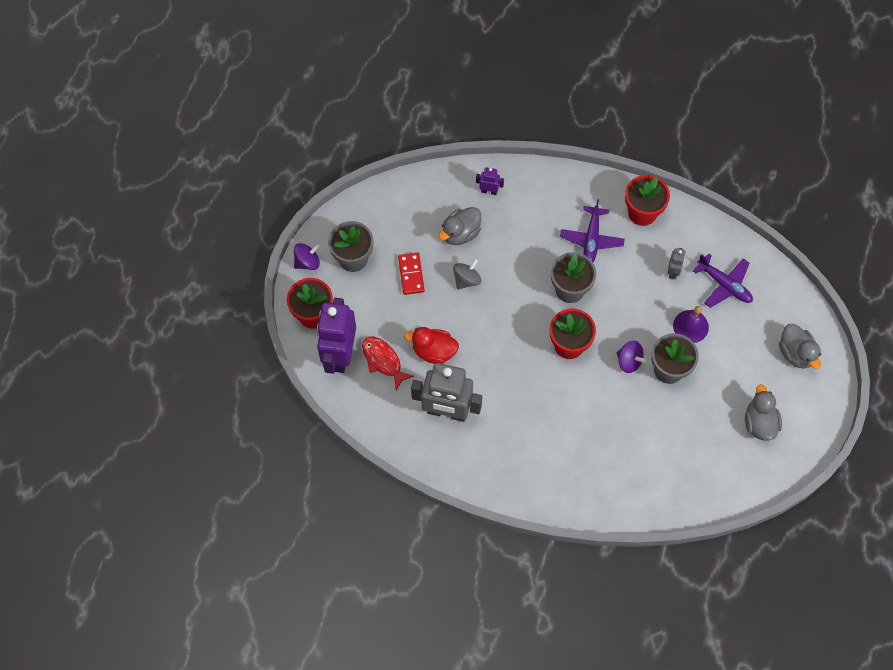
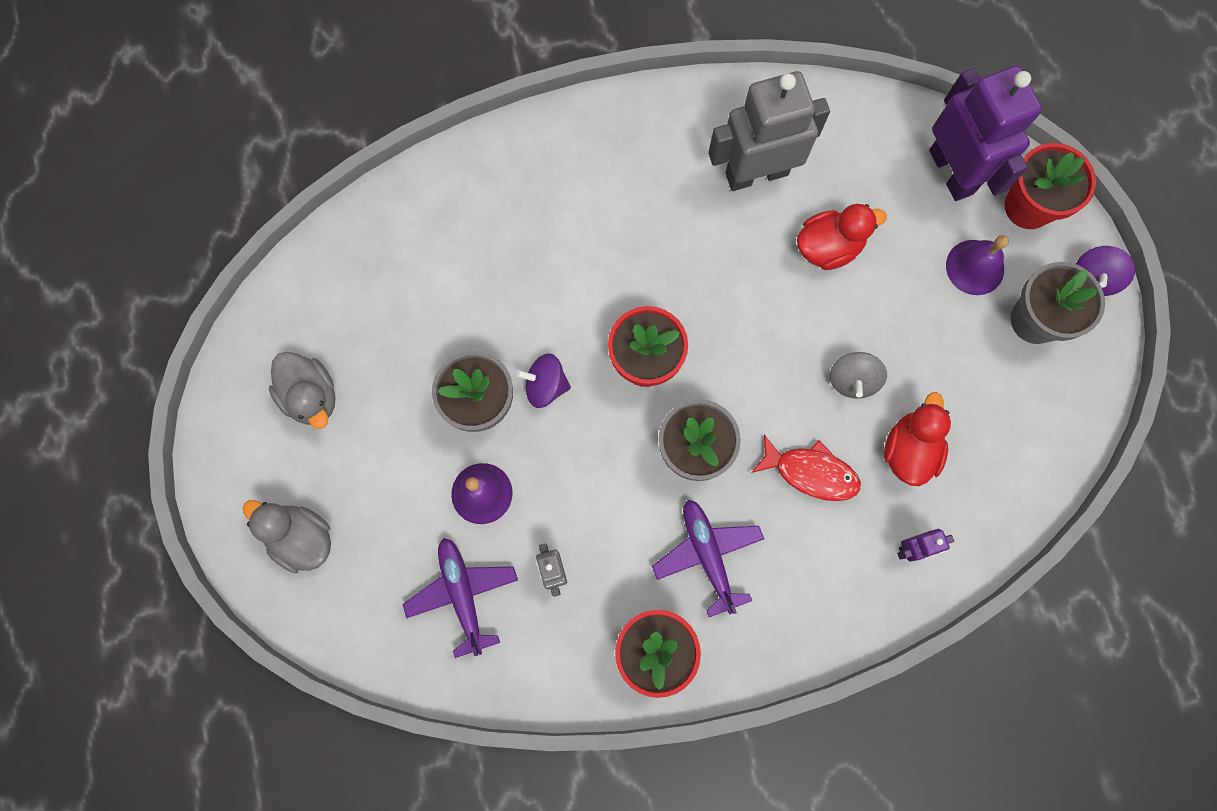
camera: 150 degrees right, 10 degrees up
red fish [362,336,414,390] -> red fish moved to [751,434,861,501]
red domino [398,252,425,295] -> none
grey duck [438,207,481,245] -> red duck [884,392,951,486]
purple plane [693,253,753,308] -> purple plane turned 60 degrees clockwise [402,538,518,658]
none -> purple bell [946,235,1009,295]

